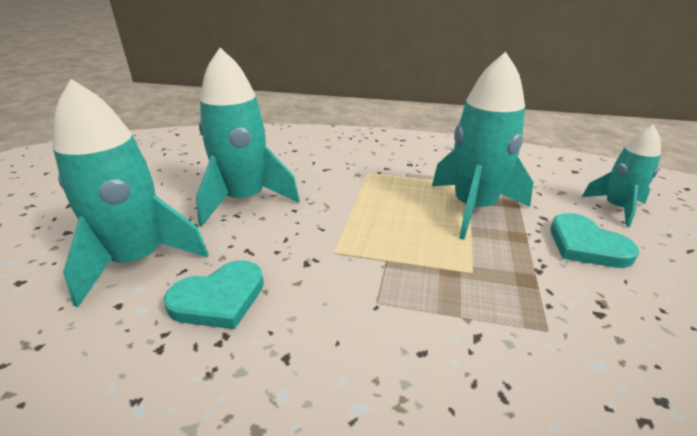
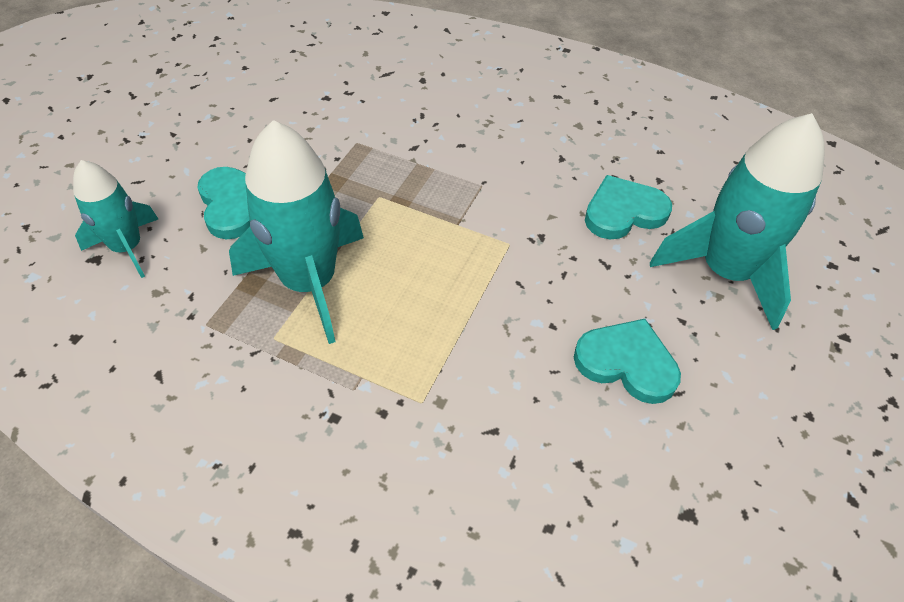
camera: 170 degrees left, 20 degrees up
turquoise rocket [196,48,300,226] -> turquoise heart [574,319,681,404]

